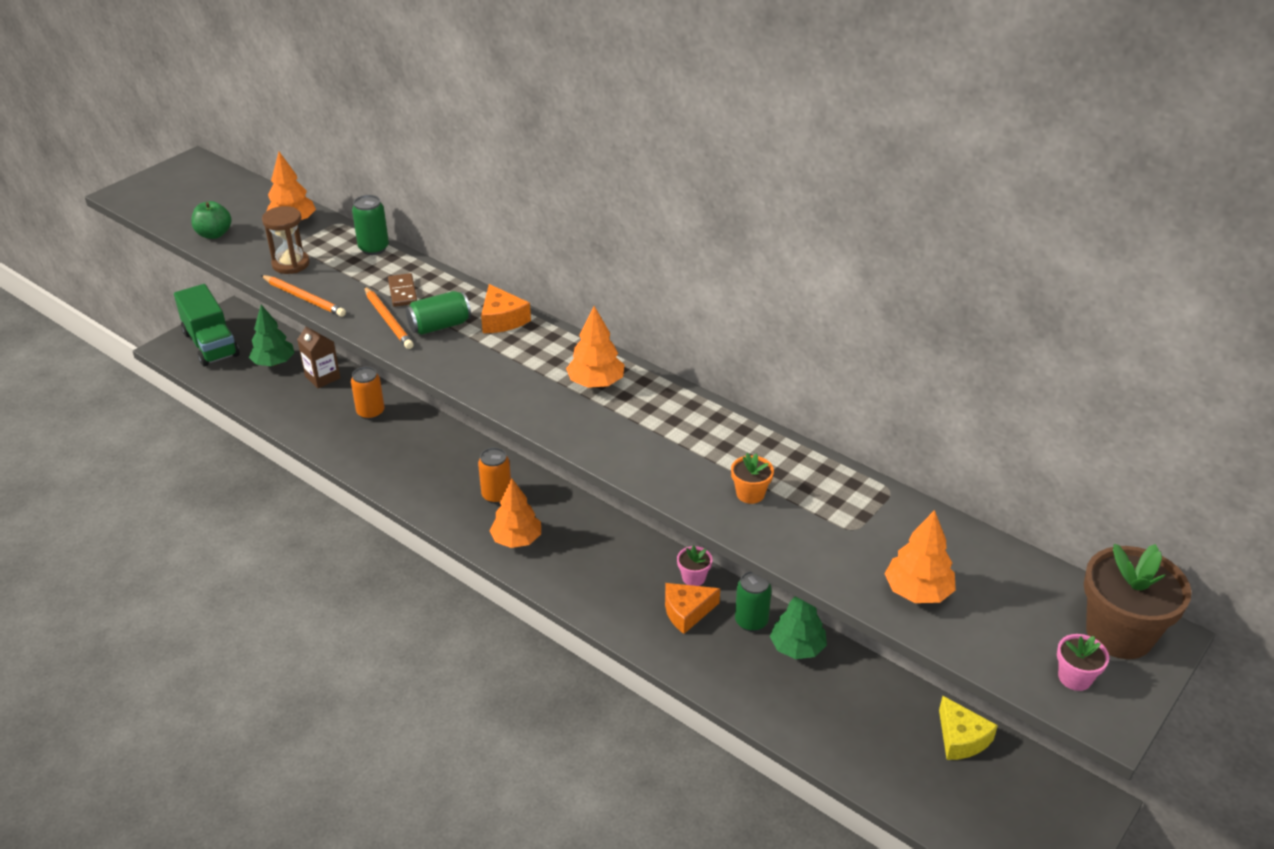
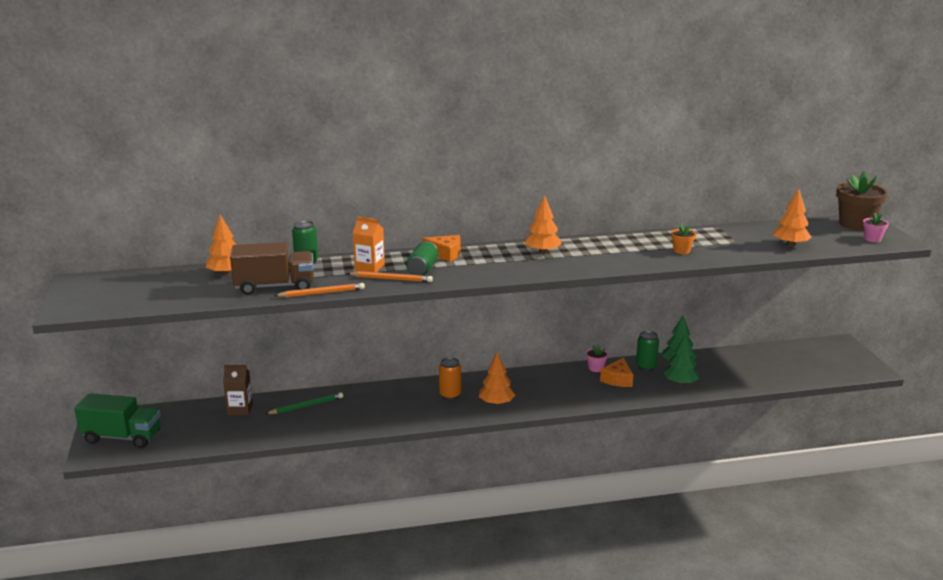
camera: 50 degrees left, 15 degrees down
green apple [191,201,231,239] -> none
green tree [249,305,295,366] -> green tree moved to [663,333,699,385]
brown hourglass [262,206,310,274] -> brown truck [230,242,314,295]
orange can [351,367,385,420] -> green pencil [265,392,343,414]
brown domino [388,273,417,307] -> orange carton [353,216,385,272]
yellow cheese [939,696,998,760] -> none

